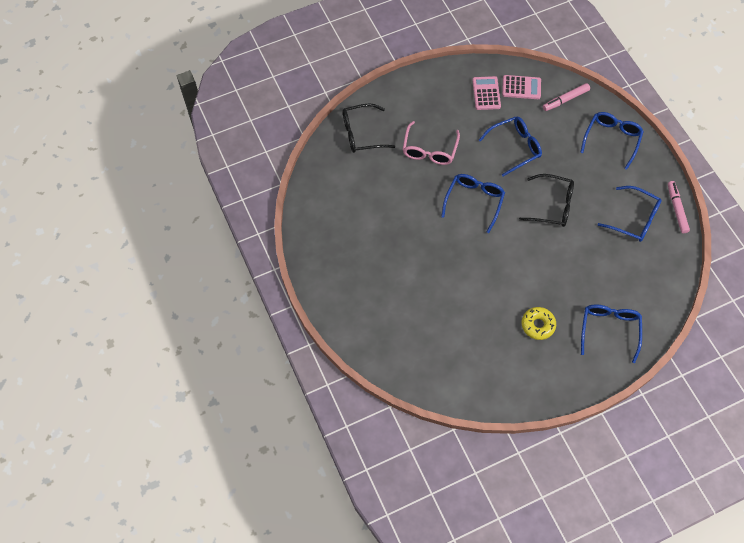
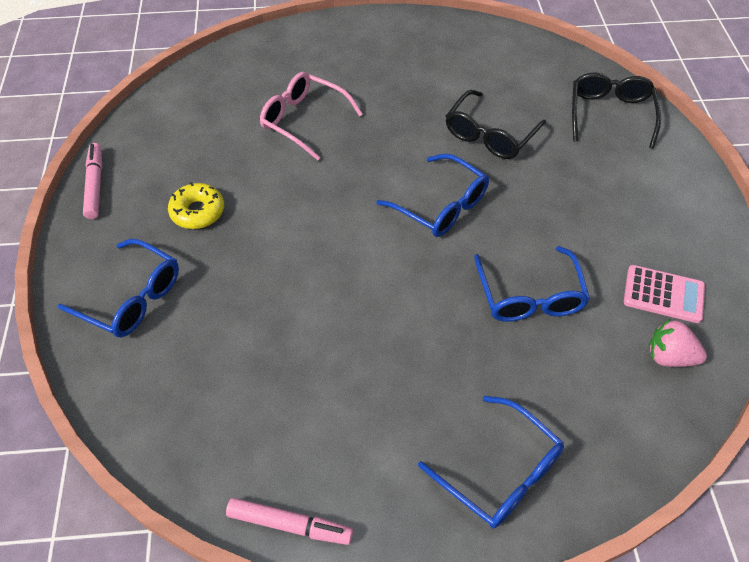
camera: 110 degrees right, 10 degrees down
pink glasses [403,121,460,165] -> pink glasses moved to [260,72,363,160]
pink calculator [502,75,541,99] -> pink strawberry [649,319,707,367]
black glasses [519,174,574,227] -> black glasses moved to [446,90,546,159]
pink marker [543,83,590,111] -> pink marker moved to [83,143,102,219]
blue glasses [597,186,662,242] -> none

